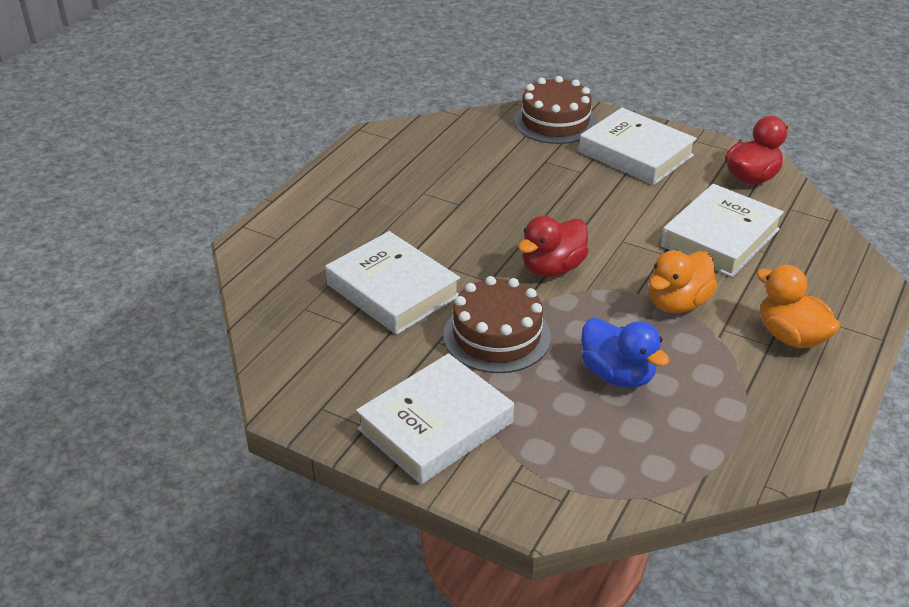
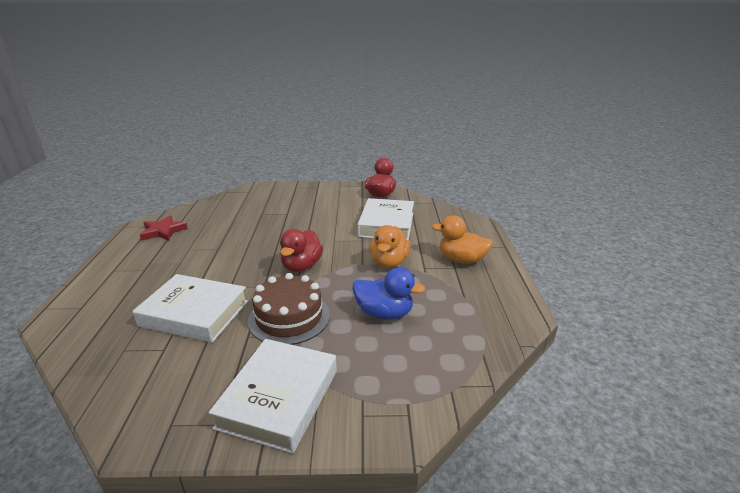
camera: 30 degrees left, 10 degrees down
brown cake [514,76,597,144] -> none
white book [579,108,697,185] -> none
none -> red star [140,215,188,241]

